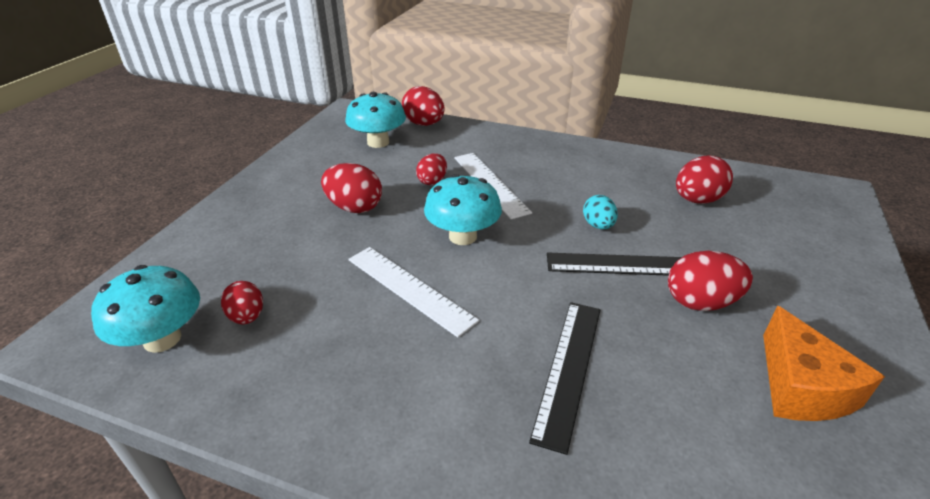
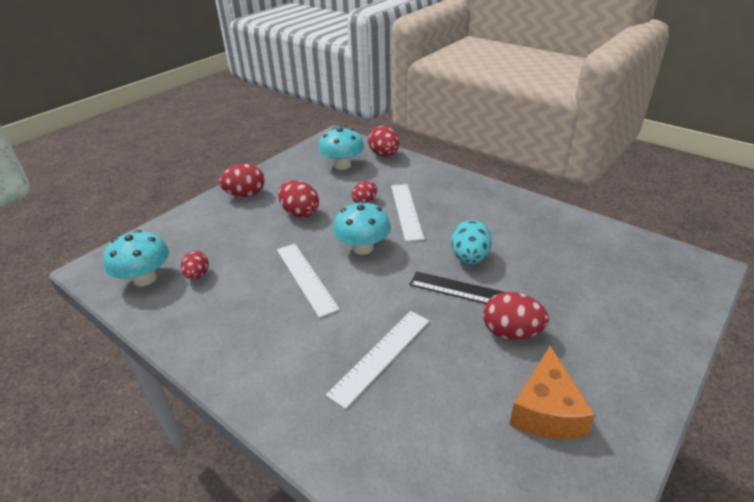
camera: 20 degrees right, 0 degrees up
black ruler [529,302,600,455] -> white ruler [326,311,429,409]
turquoise egg [583,195,618,229] -> turquoise egg [451,220,492,264], size x1.56
red egg [676,156,733,204] -> red egg moved to [219,164,265,197]

